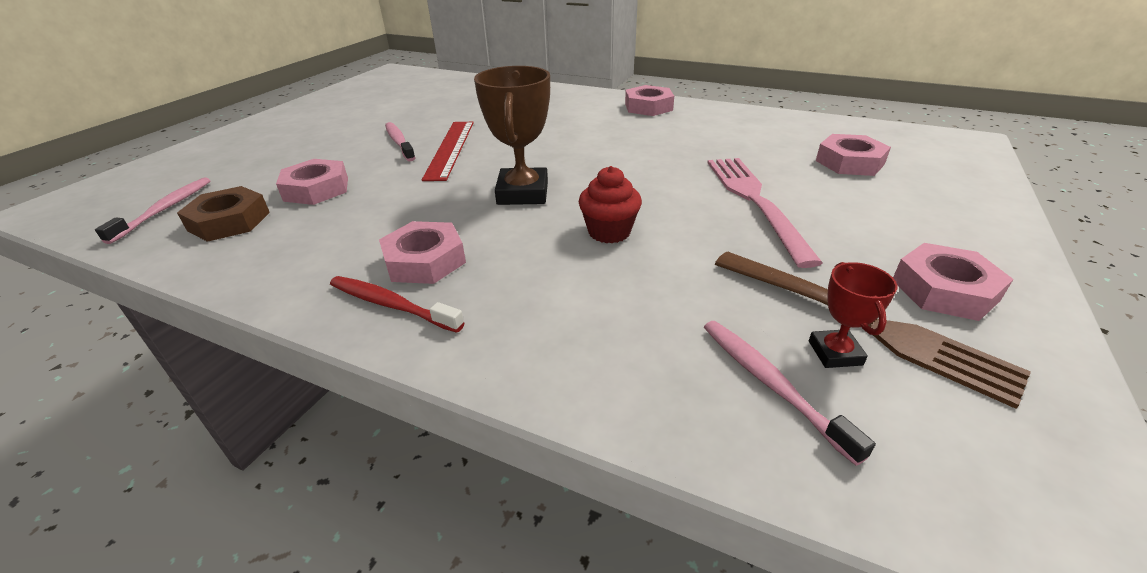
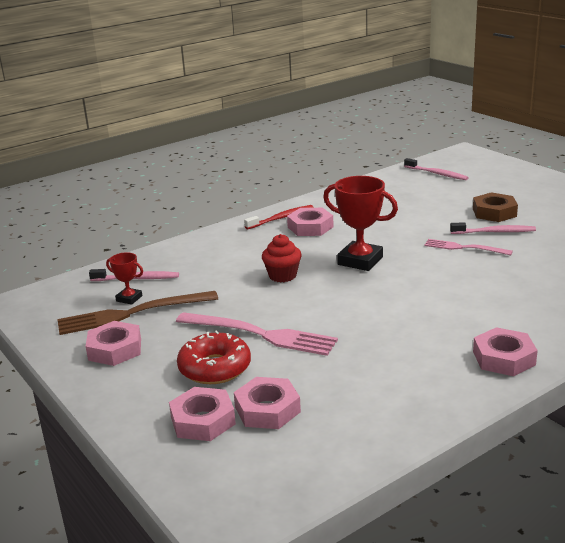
camera: 120 degrees right, 10 degrees down
brown nut [177,186,270,242] -> brown nut moved to [473,192,518,222]
pink nut [276,159,348,205] -> pink nut moved to [169,387,236,441]
red ruler [422,122,474,181] -> pink fork [425,239,513,255]
brown trophy [474,66,550,205] -> red trophy [323,176,398,271]
none -> red donut [177,330,251,384]

